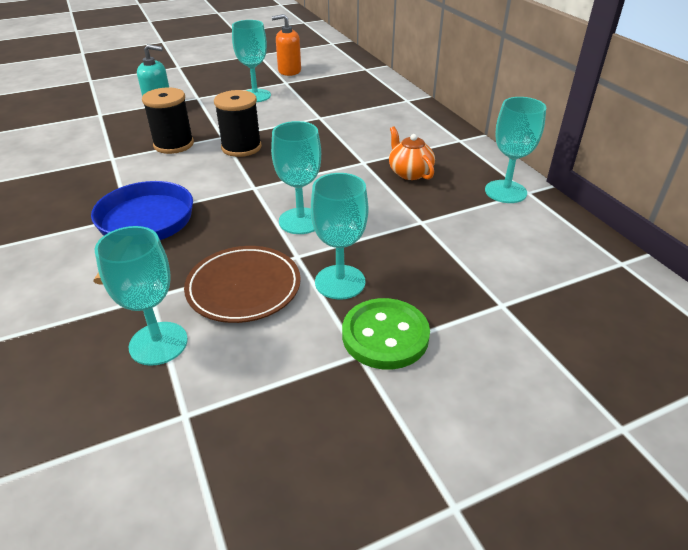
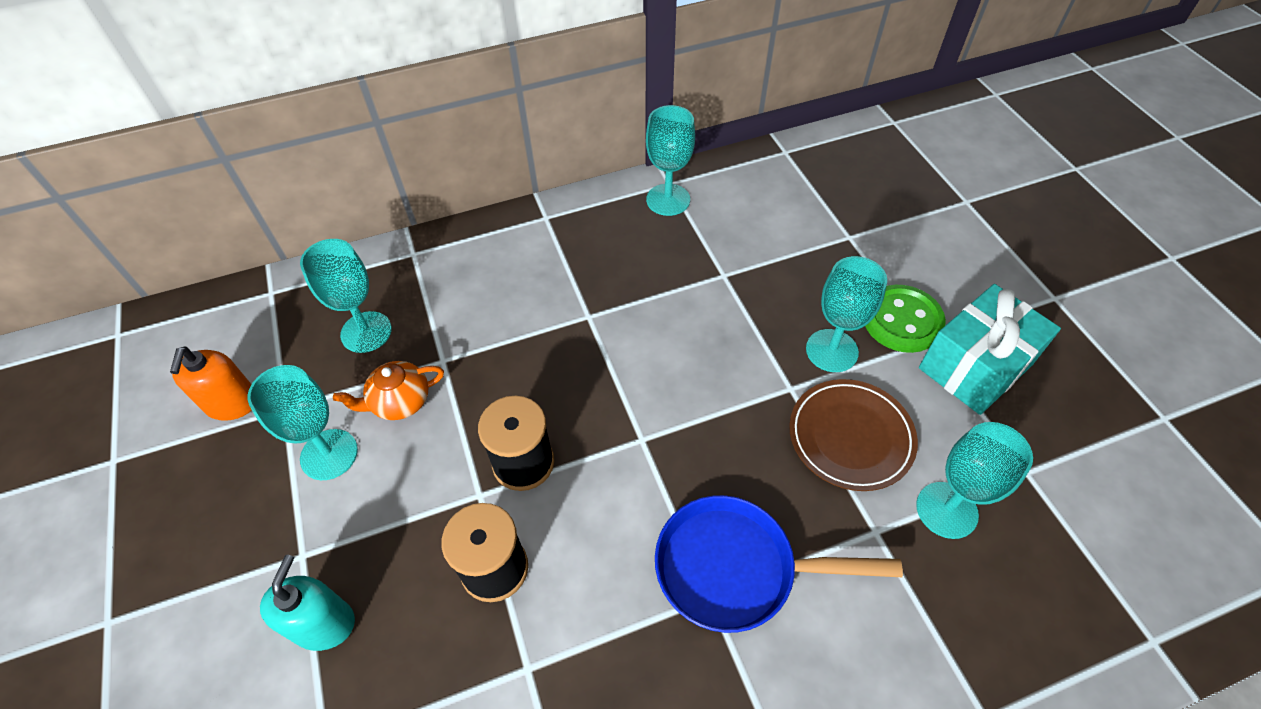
camera: 85 degrees left, 15 degrees up
turquoise goblet [271,121,321,234] -> turquoise goblet moved to [300,239,392,353]
orange teapot [389,127,435,180] -> orange teapot moved to [333,361,444,420]
none -> turquoise gift [919,284,1061,415]

